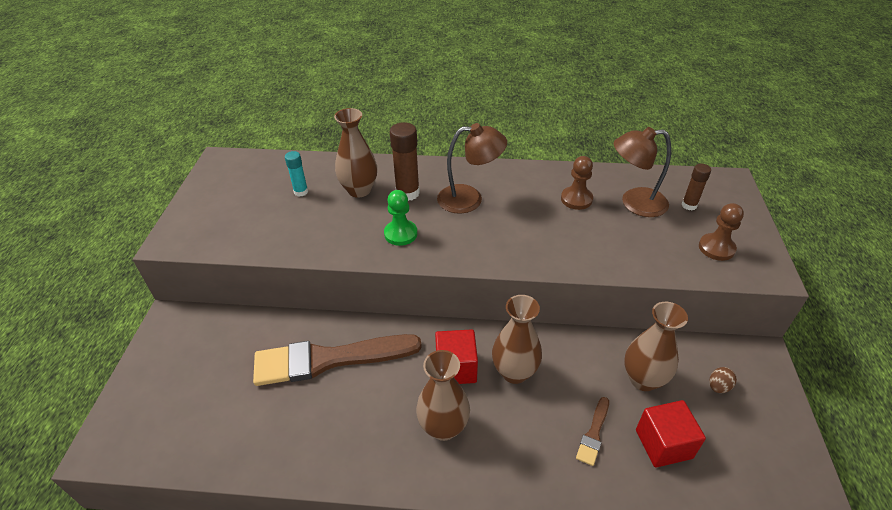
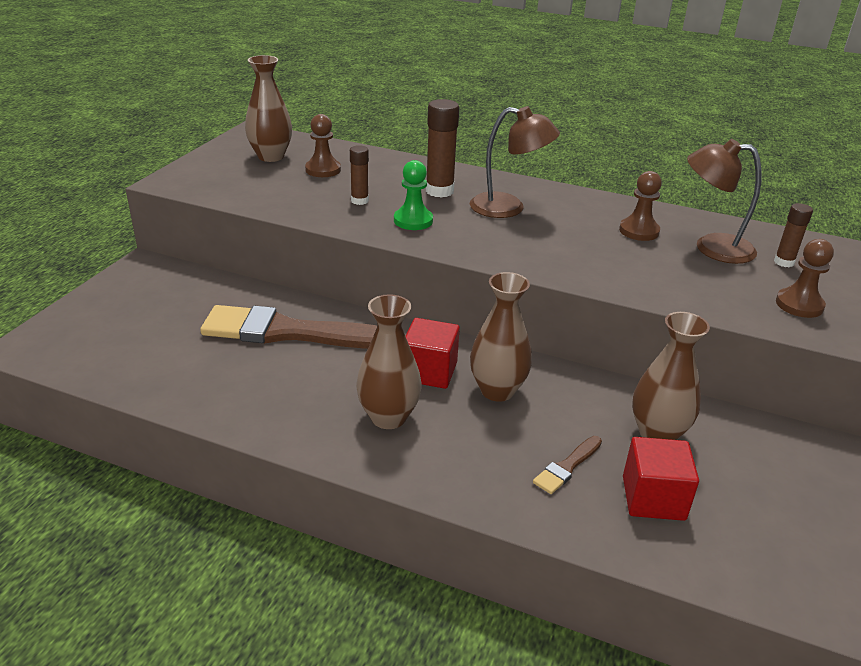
camera: 15 degrees right, 10 degrees down
turquoise glue stick [285,151,308,197] -> brown pawn [305,114,341,177]
brown vase [334,108,377,198] -> brown vase moved to [245,55,292,162]
brown egg [709,367,737,393] -> none
none -> brown glue stick [350,145,369,205]

